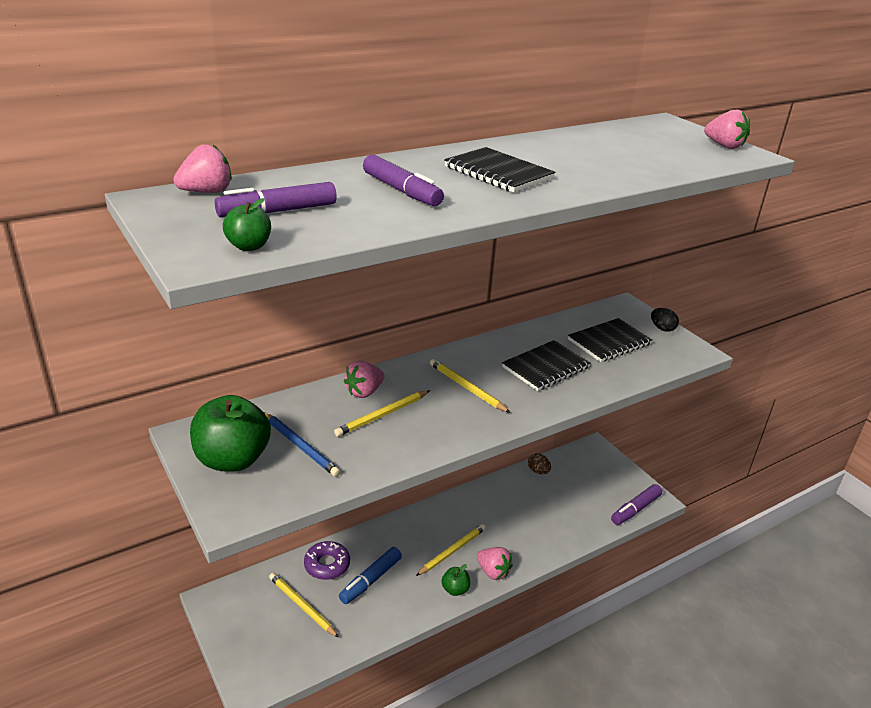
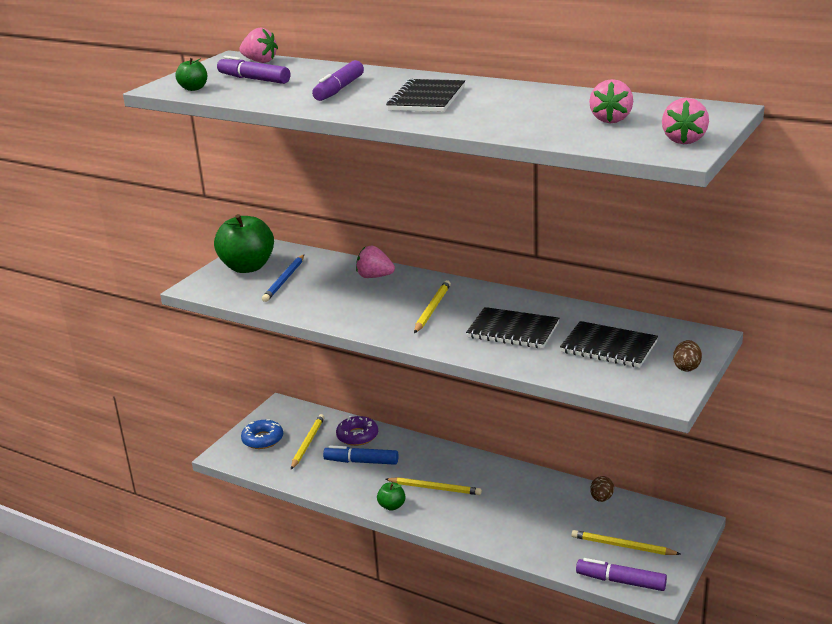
camera: 65 degrees right, 5 degrees down
yellow pencil [334,390,430,437] -> yellow pencil moved to [571,530,680,555]
pink strawberry [477,547,513,580] -> pink strawberry moved to [589,79,633,123]
black egg [651,308,679,332] -> brown egg [673,340,702,372]
none -> blue donut [241,419,283,449]

